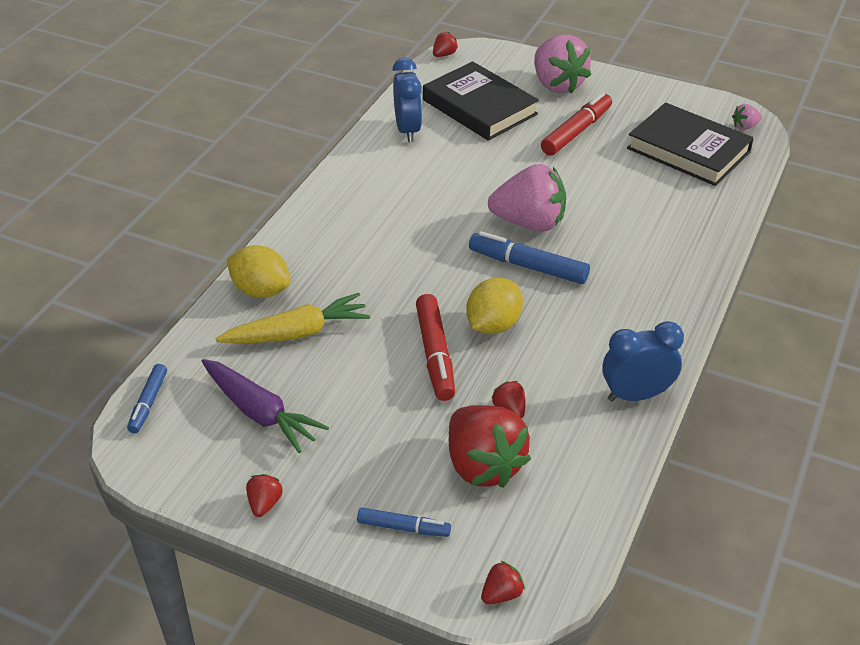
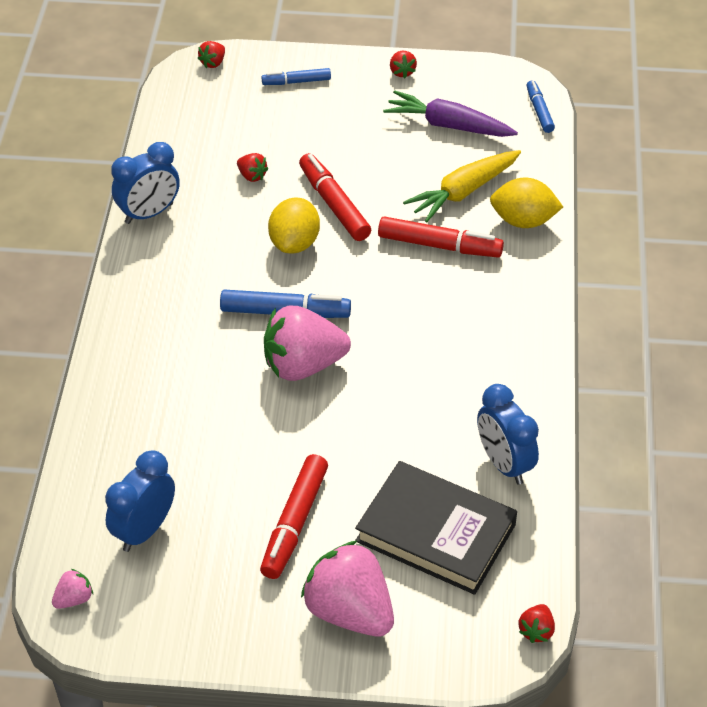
camera: 160 degrees right, 5 degrees up
red strawberry [449,405,531,488] -> none
black book [627,103,754,186] -> blue clock [105,450,175,552]
none -> red marker [378,216,504,257]

